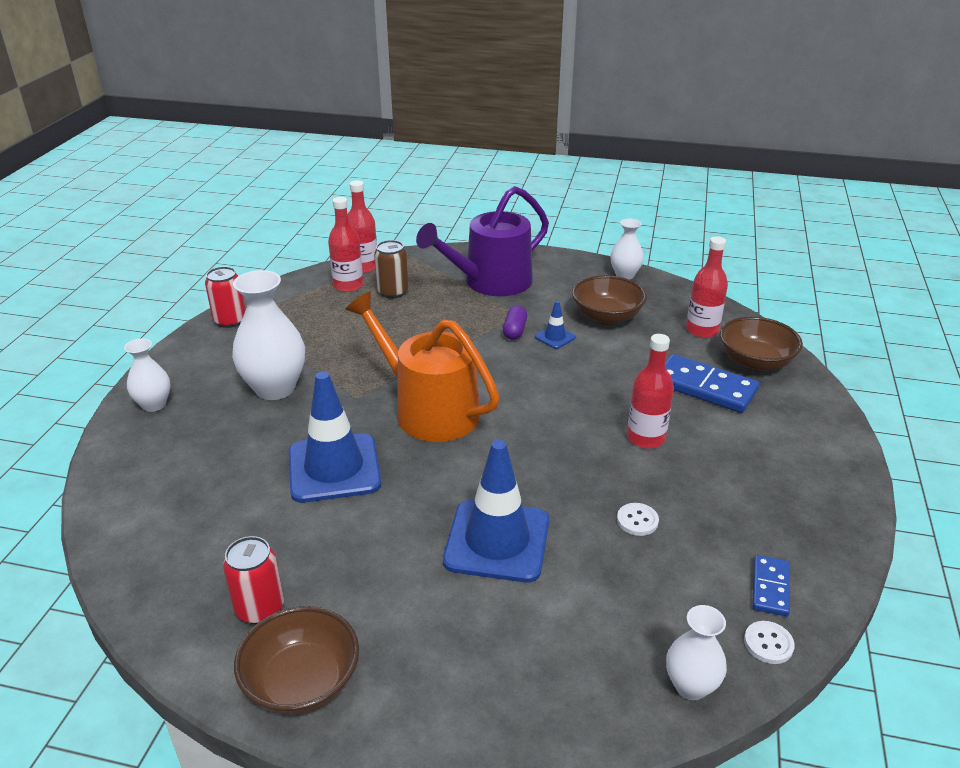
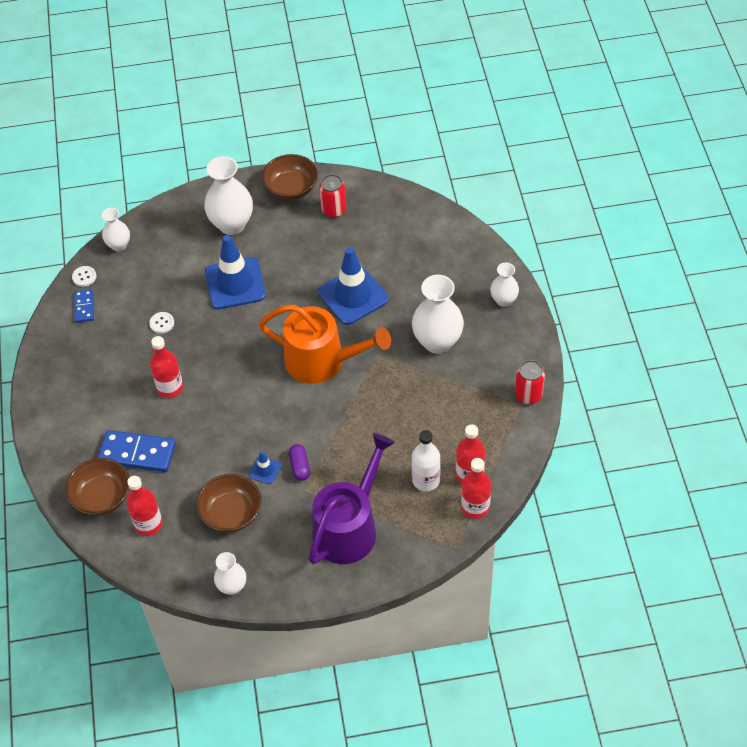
camera: 160 degrees right, 20 degrees up
brown can [374,240,408,299] -> white bottle [412,430,441,491]
none -> white vase [204,156,253,235]

